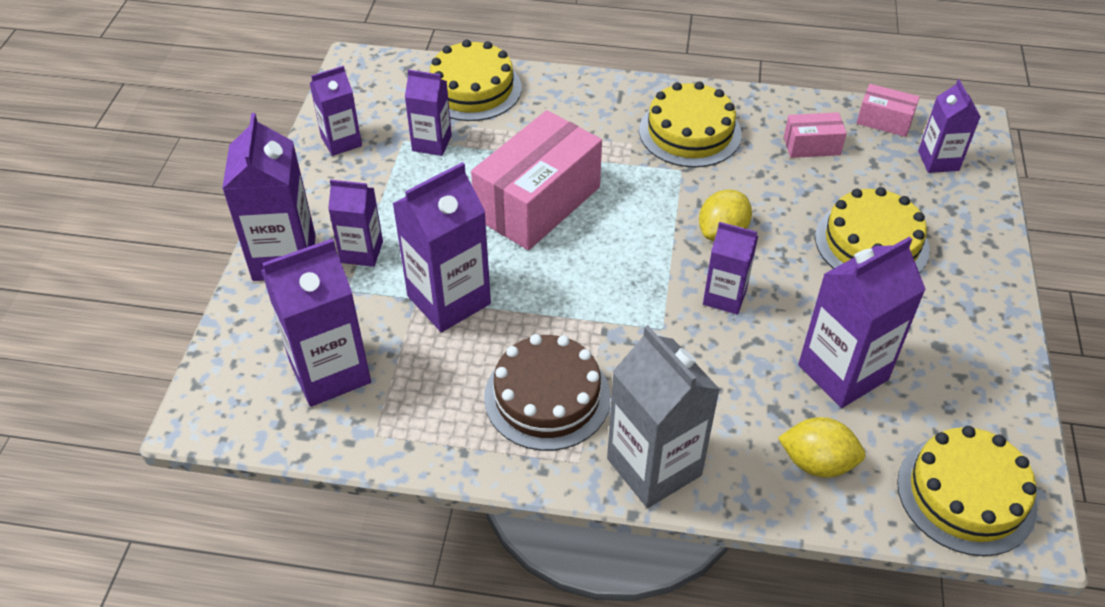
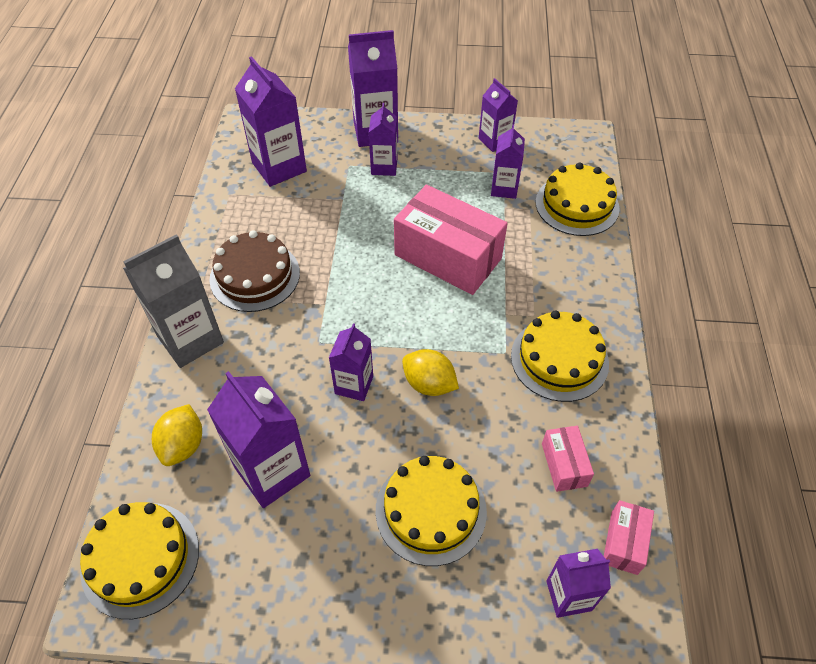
camera: 85 degrees right, 5 degrees up
purple carton [392,162,491,332] -> none

